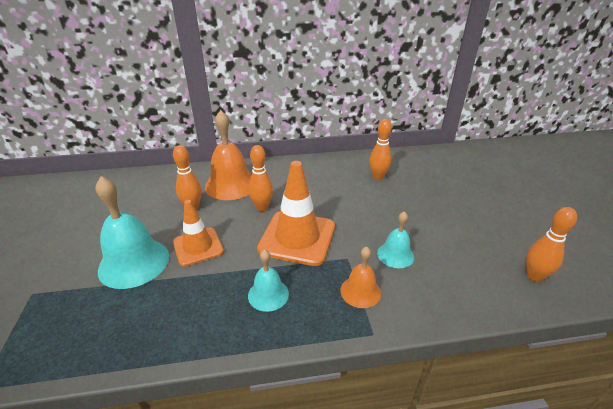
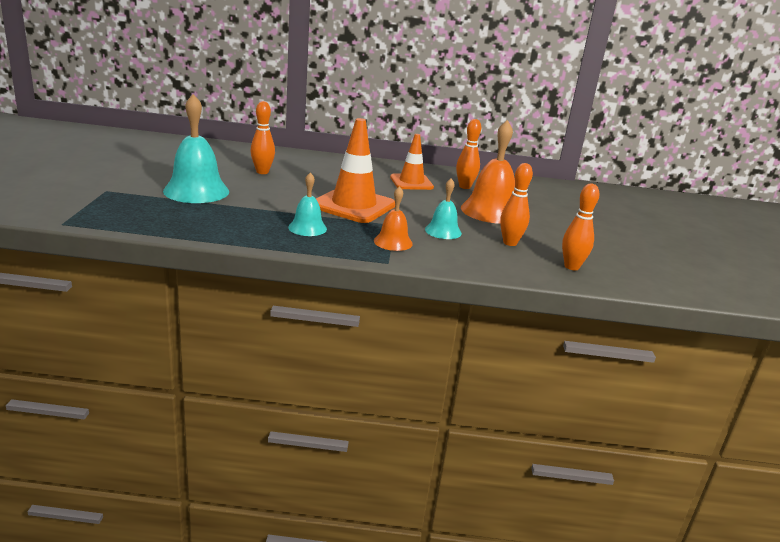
camera: 10 degrees right, 10 degrees down
orange traffic cone [173,200,224,267] -> orange traffic cone moved to [390,134,434,190]
orange bell [205,110,251,200] -> orange bell moved to [461,120,515,224]
orange bowling pin [249,145,273,211] -> orange bowling pin moved to [500,163,533,246]

